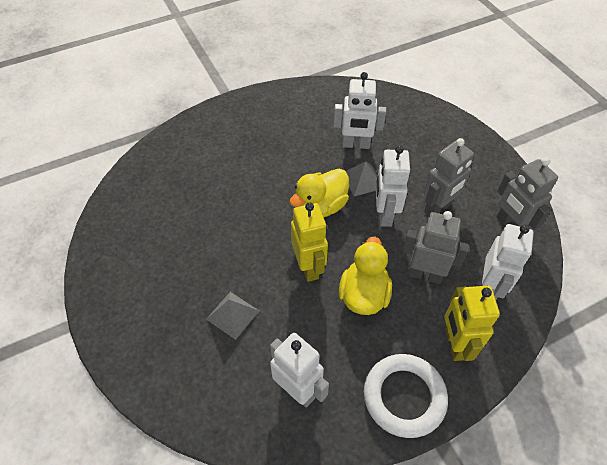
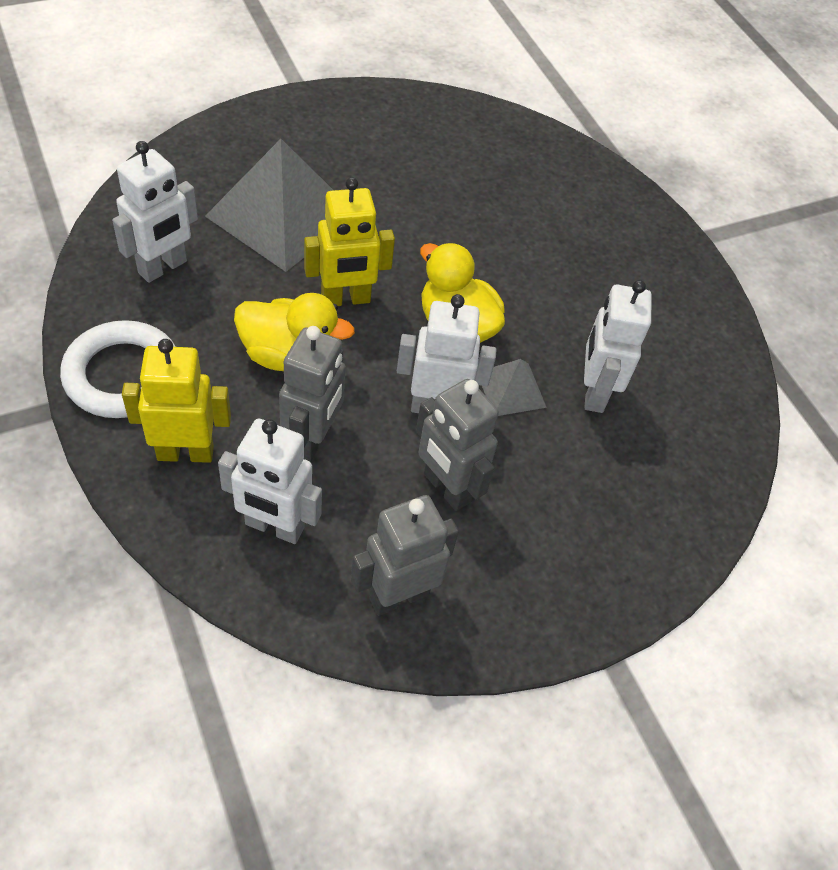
camera: 85 degrees right, 0 degrees up
grey pyramid [206,292,259,340] -> grey pyramid [205,139,334,272], size x2.13

